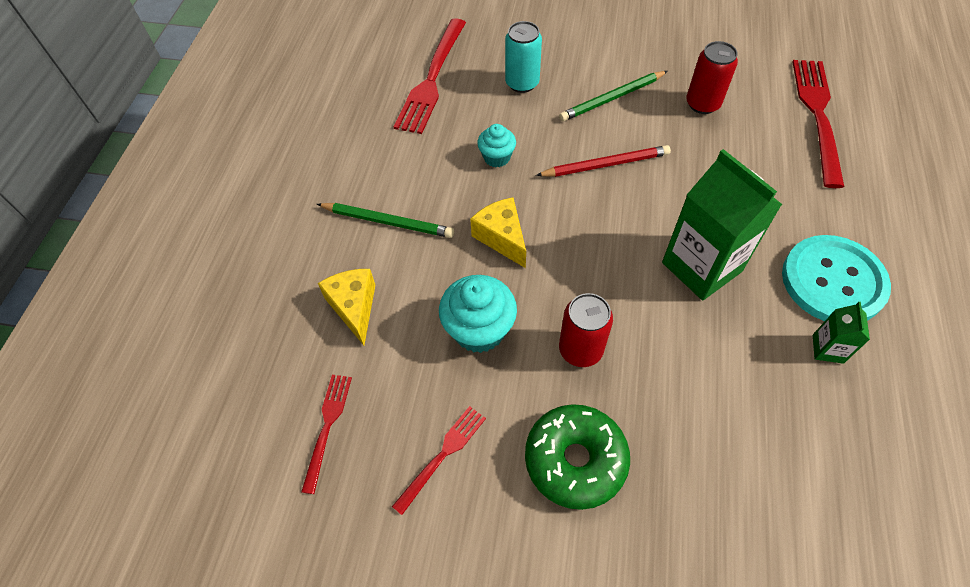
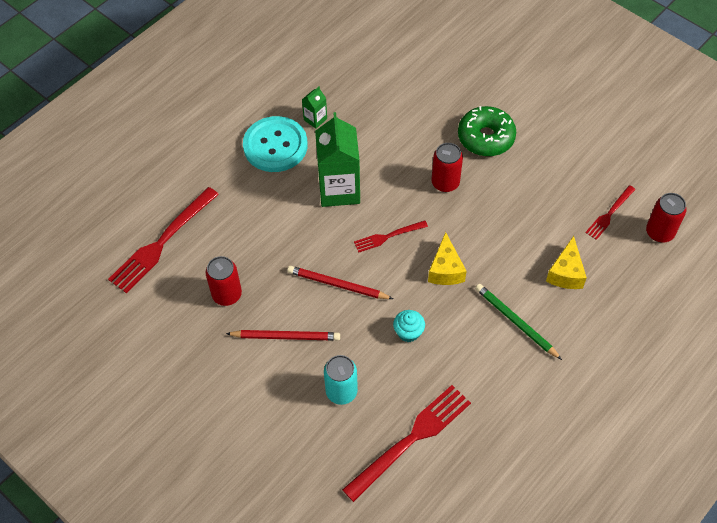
camera: 150 degrees left, 0 degrees up
red fork [392,406,486,515] -> red fork moved to [354,221,428,253]
turquoise cupcake [439,275,517,353] -> none
green pencil [559,71,668,121] -> red pencil [226,330,340,341]
none -> red can [646,193,687,243]

